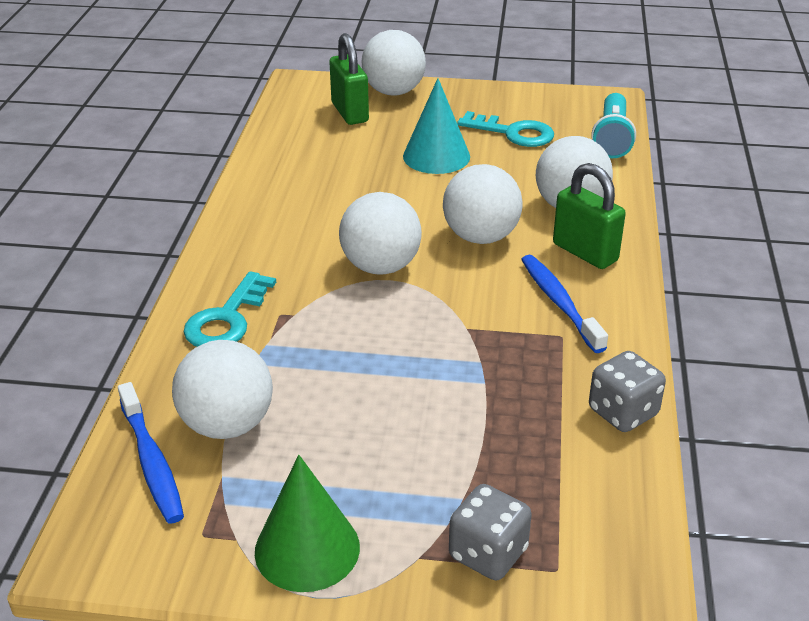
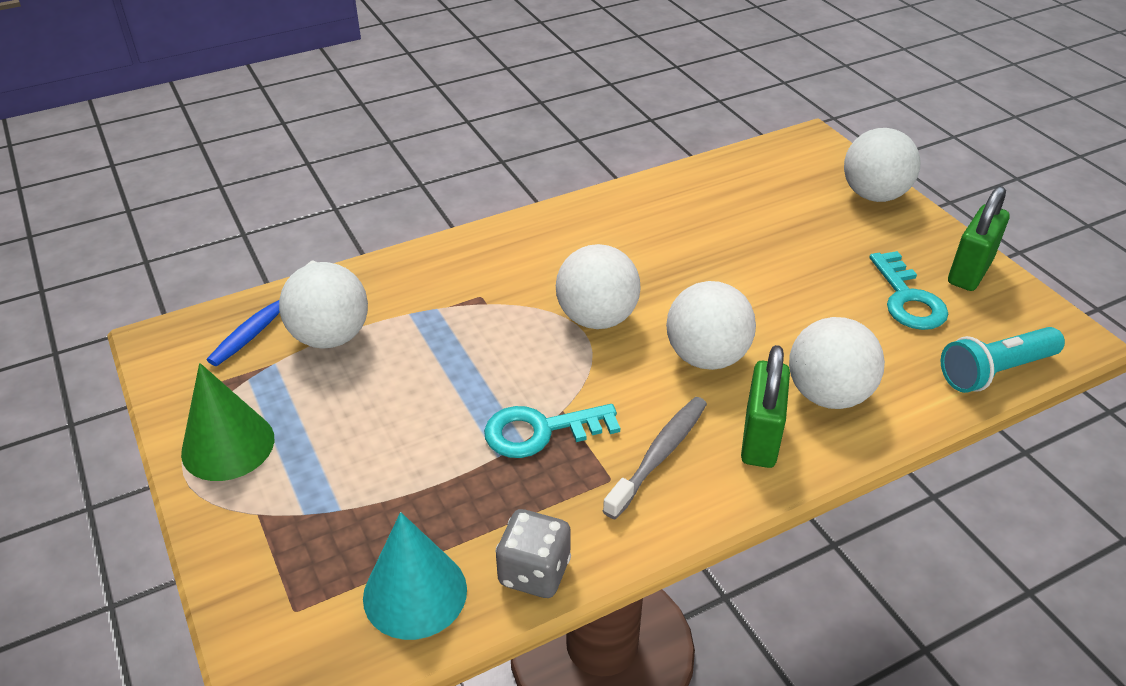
camera: 55 degrees right, 5 degrees up
turquoise key [184,271,276,347] -> turquoise key moved to [484,404,620,458]
green padlock [329,33,369,125] -> green padlock moved to [948,186,1010,291]
turquoise cone [403,78,470,174] -> turquoise cone moved to [363,512,467,640]
grey dice [449,484,532,581] -> none
blue toothbrush [521,255,608,353] -> grey toothbrush [603,397,707,519]

